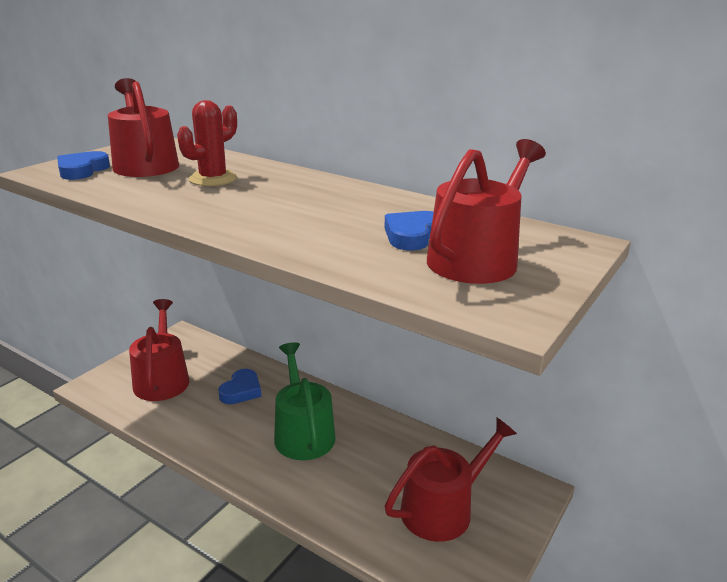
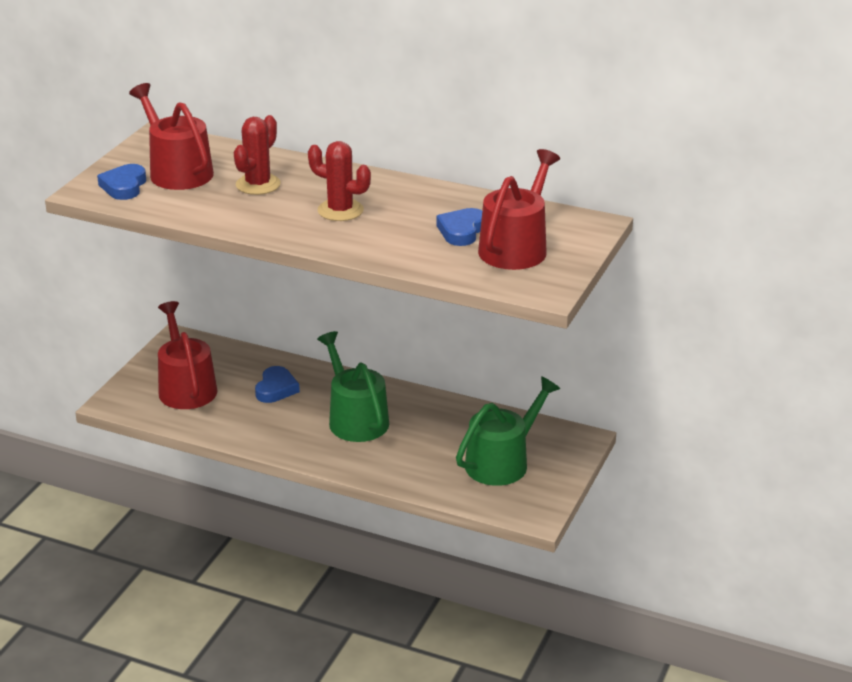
camera: 10 degrees left, 5 degrees up
red watering can [385,418,517,542] -> green watering can [456,376,560,486]
none -> red cactus [308,141,371,221]

